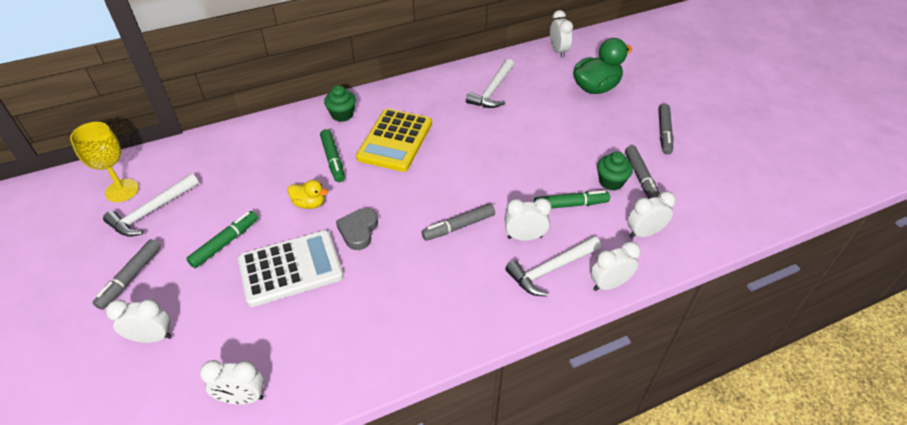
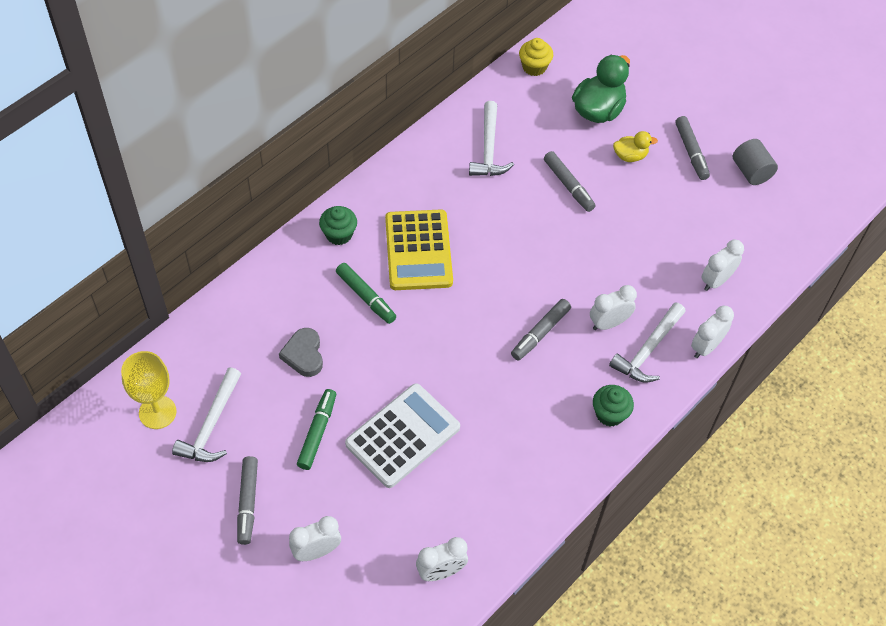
camera: 25 degrees left, 10 degrees up
yellow duck [288,180,328,209] -> yellow duck moved to [613,131,658,162]
grey heart [336,208,378,250] -> grey heart moved to [279,328,323,377]
green marker [534,190,610,209] -> none
white clock [550,10,573,58] -> yellow cupcake [519,38,553,76]
green cupcake [597,152,633,190] -> green cupcake moved to [593,385,634,427]
grey marker [625,146,660,199] -> grey marker moved to [544,151,596,212]
none -> grey cylinder [733,139,778,185]

